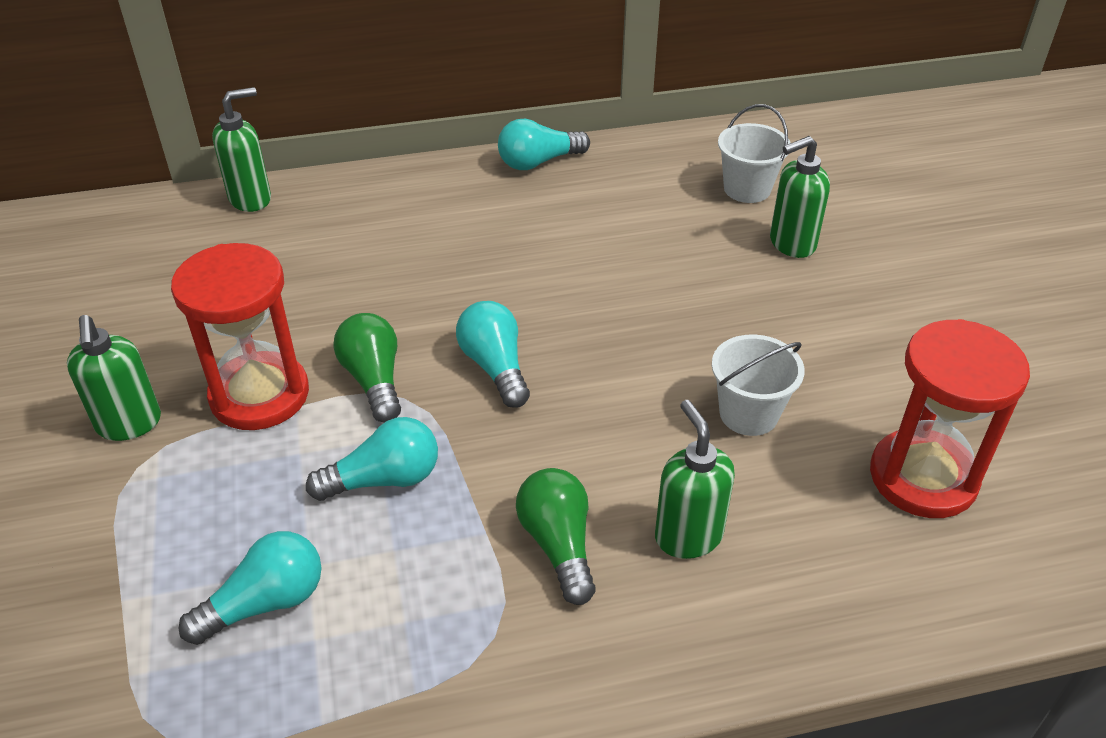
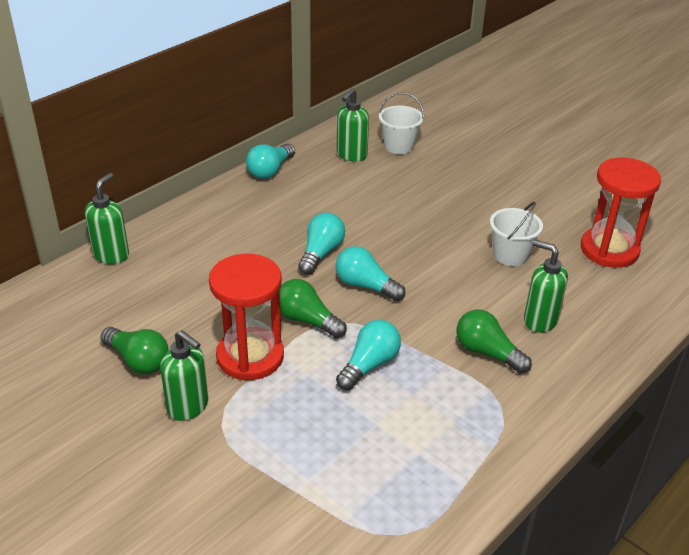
camera: 35 degrees left, 5 degrees down
turquoise light bulb [179,531,321,645] -> turquoise light bulb moved to [298,212,345,275]
green soap dispenser [770,136,830,258] -> green soap dispenser moved to [337,88,369,162]
none -> green light bulb [101,327,169,374]

